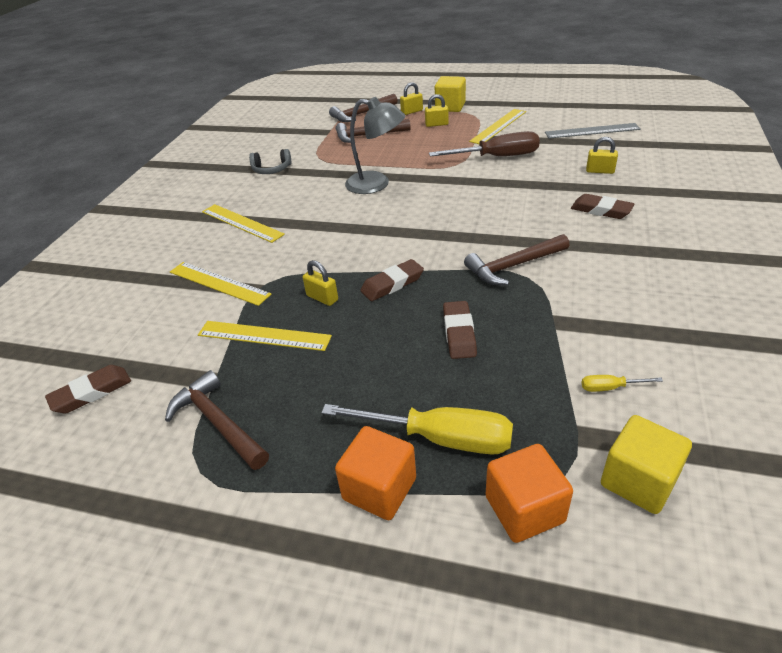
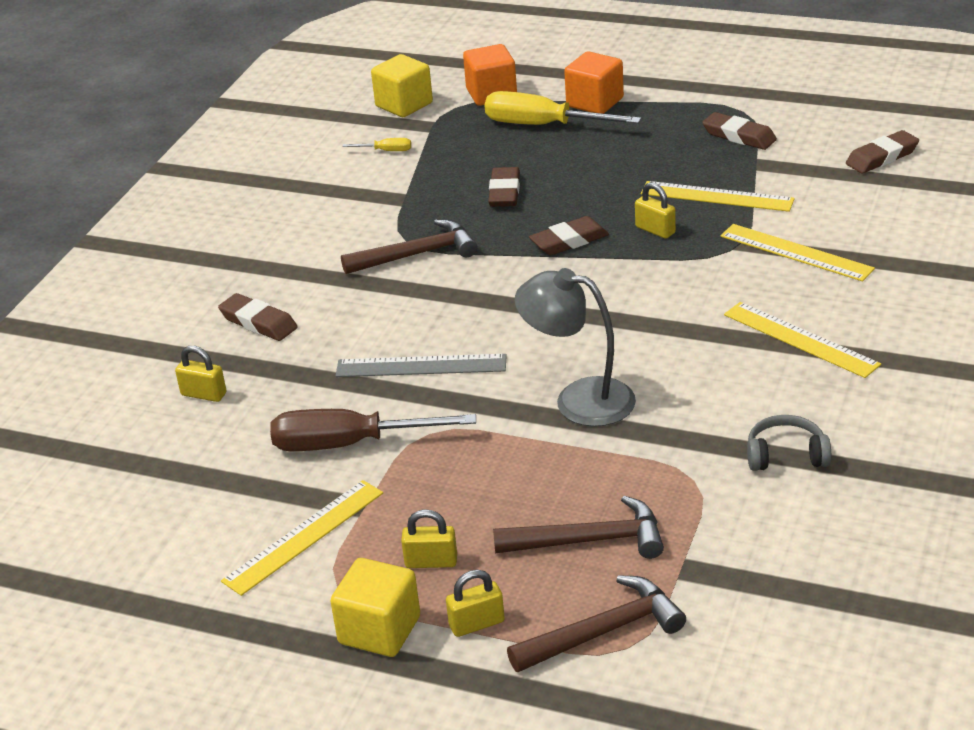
camera: 175 degrees left, 5 degrees down
brown hammer [165,370,269,470] -> brown eraser [702,112,777,150]
grey ruler [545,123,641,139] -> grey ruler moved to [336,354,507,377]

